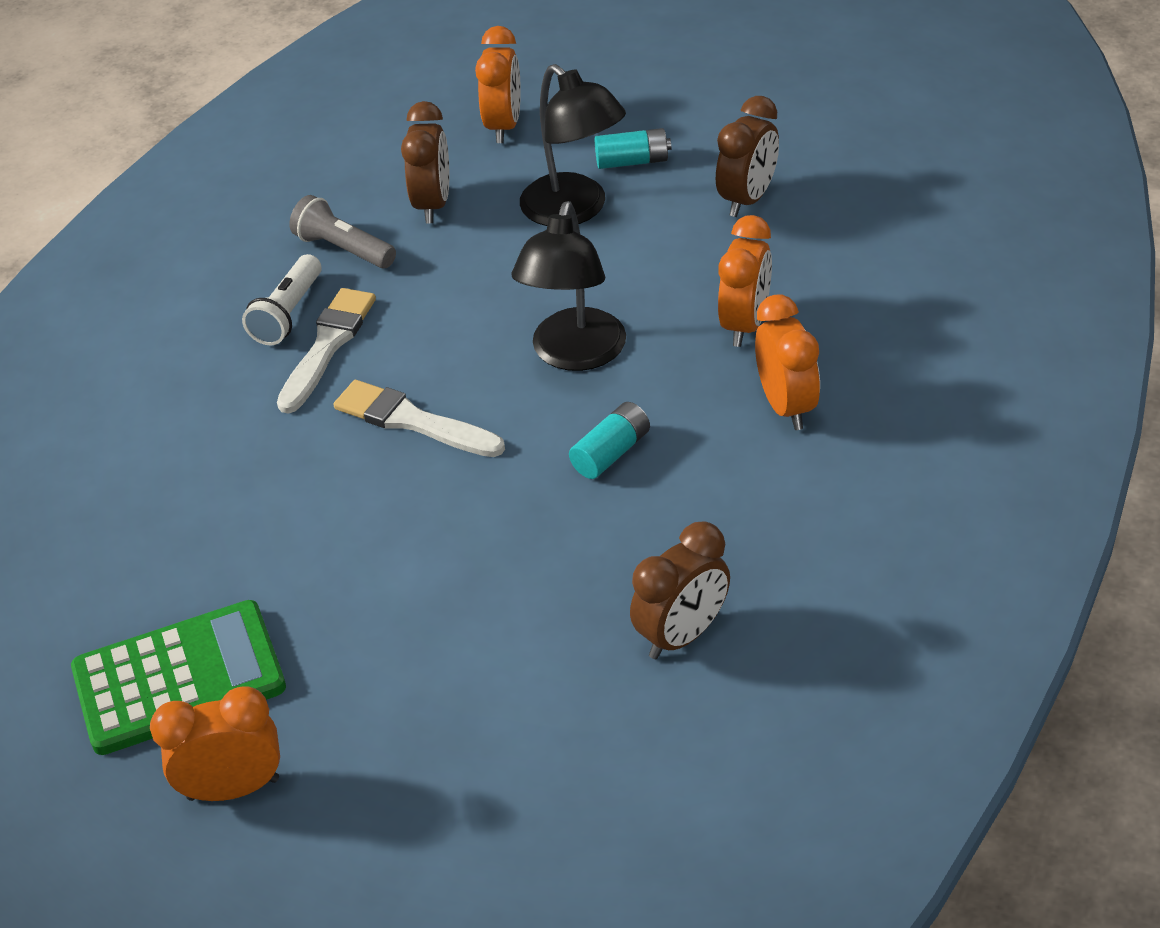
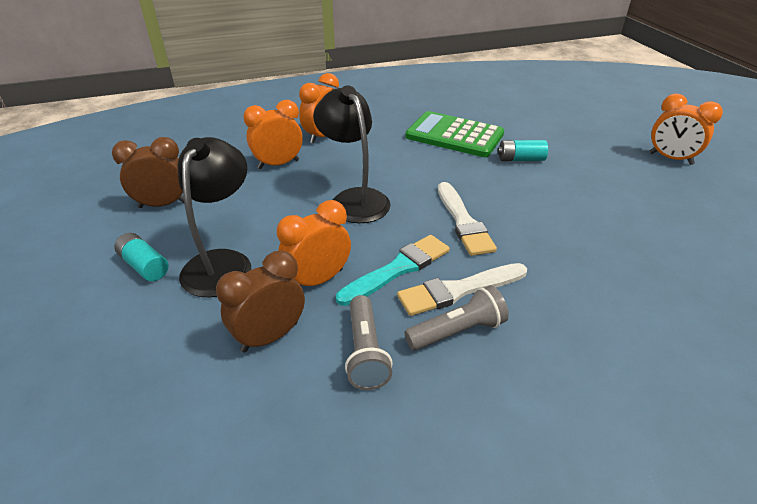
camera: 135 degrees left, 5 degrees down
green calculator [71,600,286,755] -> green calculator moved to [405,111,504,157]
white flashlight [242,254,322,345] -> grey flashlight [404,285,509,351]
orange clock [475,26,521,143] -> orange clock moved to [277,200,351,286]
black lamp [512,201,626,371] -> black lamp turned 90 degrees counterclockwise [313,85,390,223]
turquoise battery [569,402,650,479] -> turquoise battery moved to [497,140,548,161]
brown clock [630,522,730,659] -> none
none -> turquoise brush [336,235,450,306]

